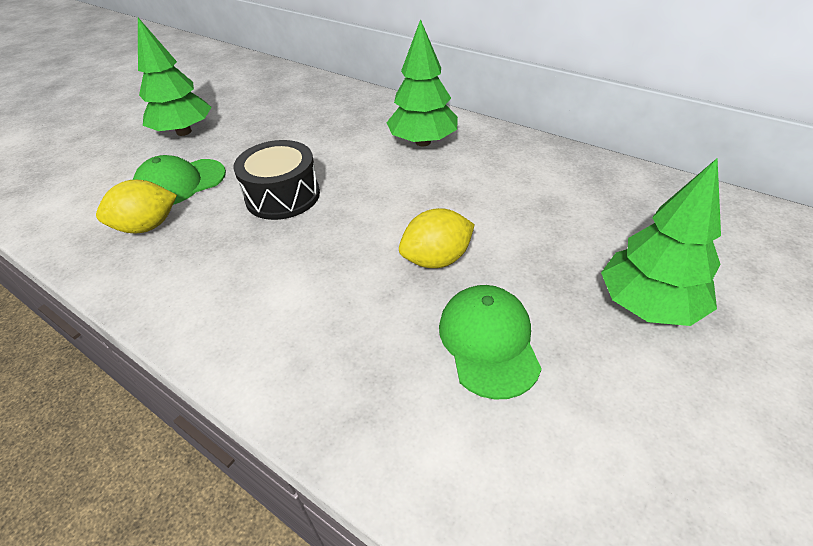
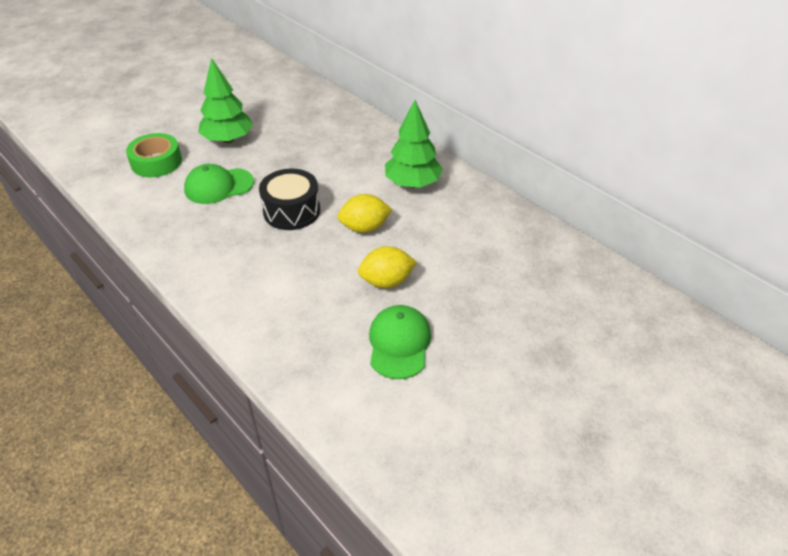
camera: 10 degrees right, 0 degrees up
yellow lemon [96,180,177,233] -> yellow lemon moved to [337,194,392,233]
green tree [601,158,721,326] -> none
none -> green tape [126,133,182,177]

